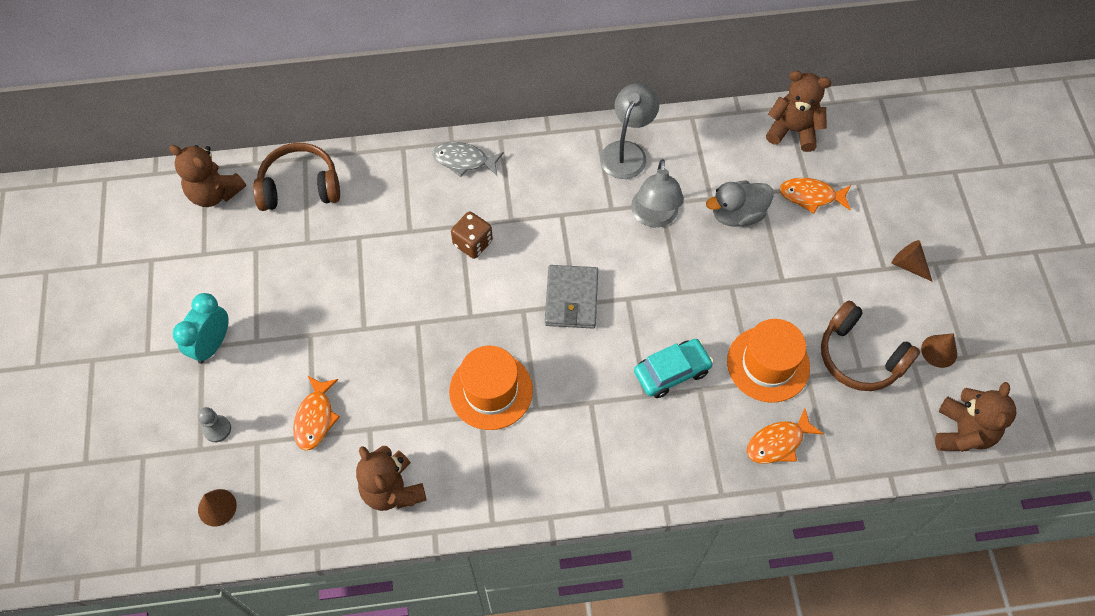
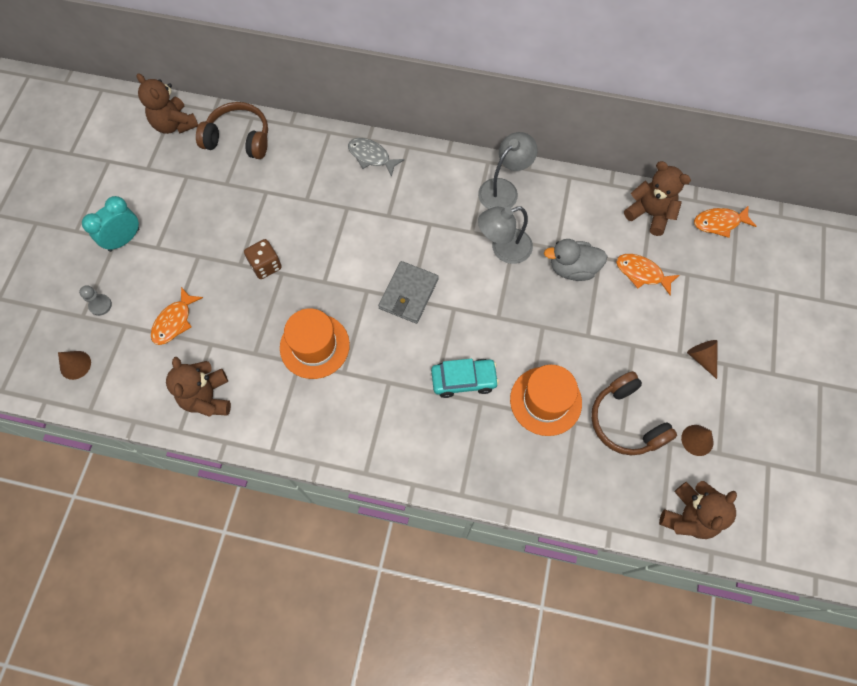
camera: 20 degrees right, 5 degrees up
brown dice [451,211,493,259] -> brown dice moved to [244,239,282,279]
grey lamp [631,159,684,227] -> grey lamp turned 45 degrees clockwise [478,206,533,264]
orange fish [747,408,824,464] -> orange fish moved to [694,205,756,238]

